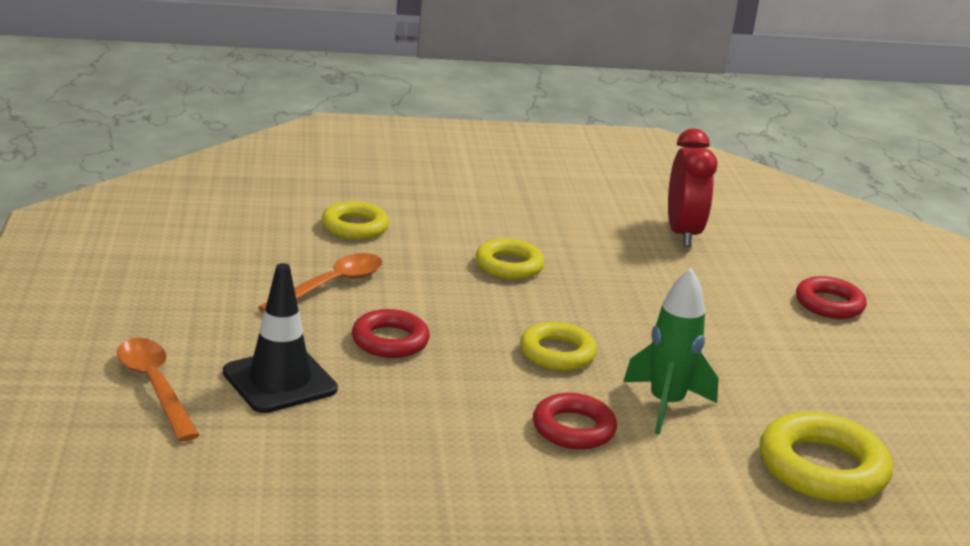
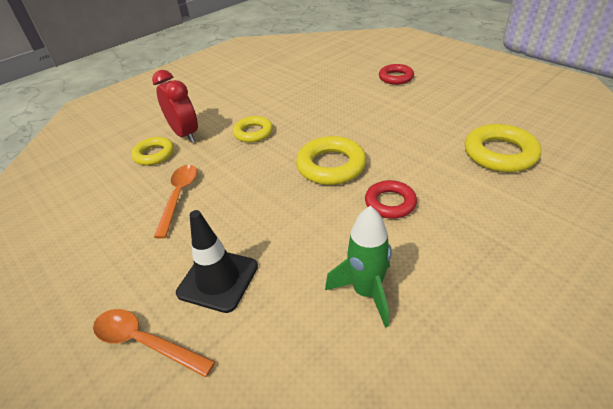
camera: 30 degrees left, 15 degrees up
red ring [352,309,430,358] -> none
yellow ring [520,322,597,371] -> yellow ring [296,136,366,185], size x1.53
green rocket [623,268,719,435] -> green rocket moved to [325,206,391,328]
red clock [668,129,717,247] -> red clock moved to [152,70,198,143]

